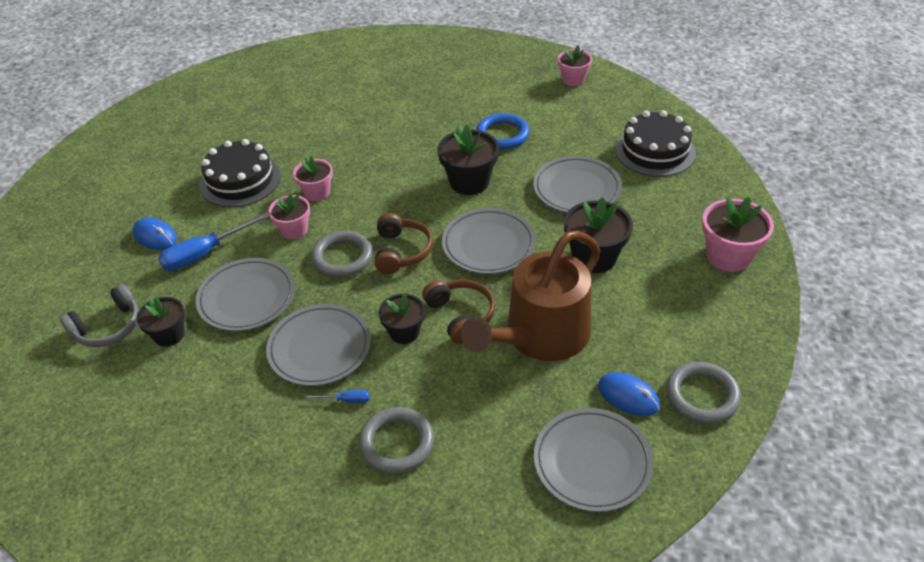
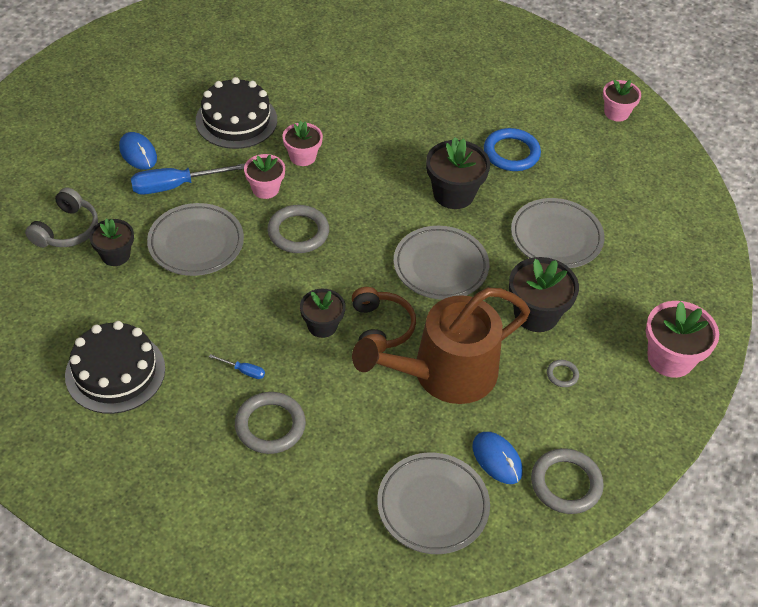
camera: 15 degrees right, 5 degrees up
grey headphones [60,284,139,347] -> grey headphones turned 45 degrees counterclockwise [25,187,98,248]
grey plate [266,304,371,386] -> none
brown headphones [375,213,433,274] -> none
black cake [615,110,696,177] -> black cake moved to [65,321,165,414]
none -> grey ring [547,360,579,387]

